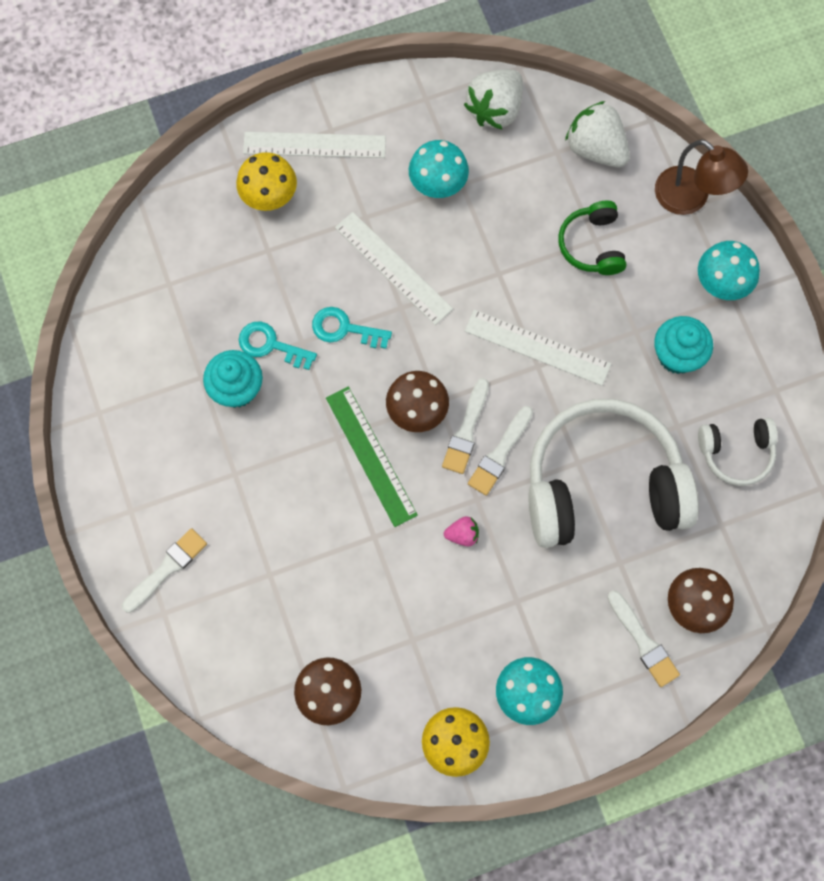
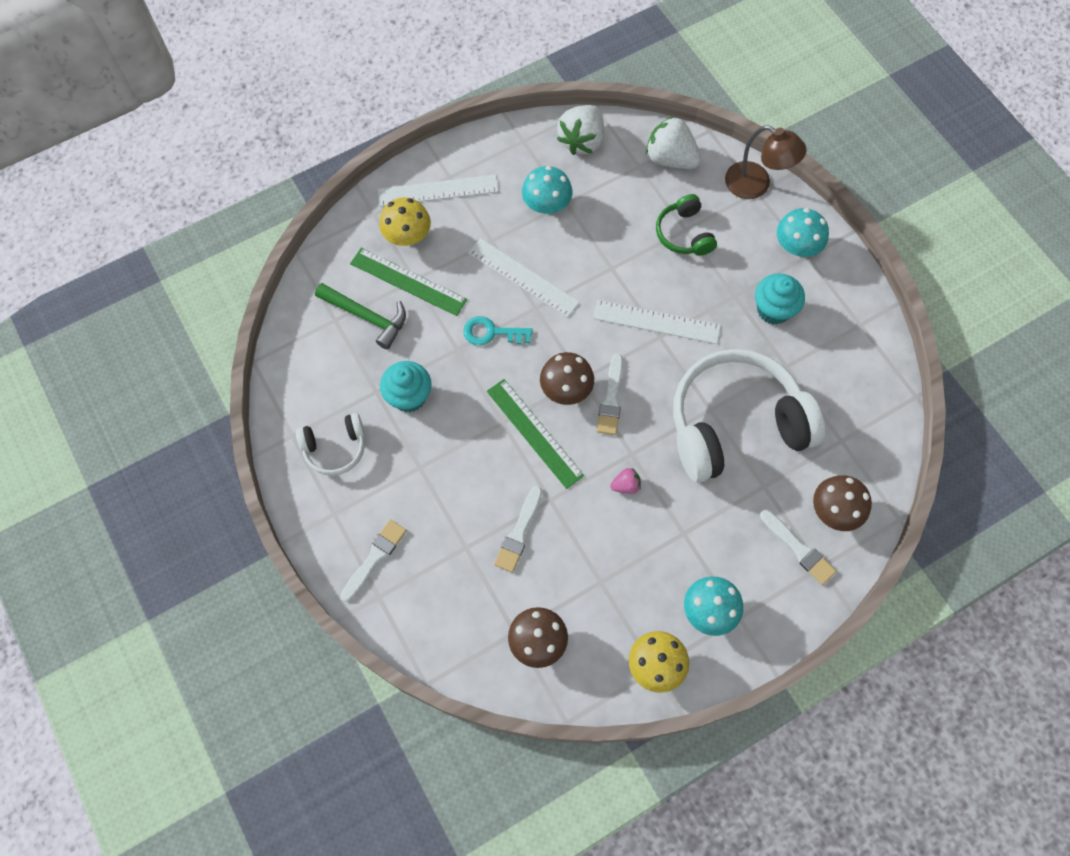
camera: 10 degrees left, 5 degrees down
turquoise key [239,322,317,370] -> none
white brush [468,406,533,496] -> white brush moved to [494,486,542,573]
white headphones [698,418,778,486] -> white headphones moved to [296,413,365,476]
none -> green hammer [315,283,406,350]
none -> green ruler [350,248,467,316]

